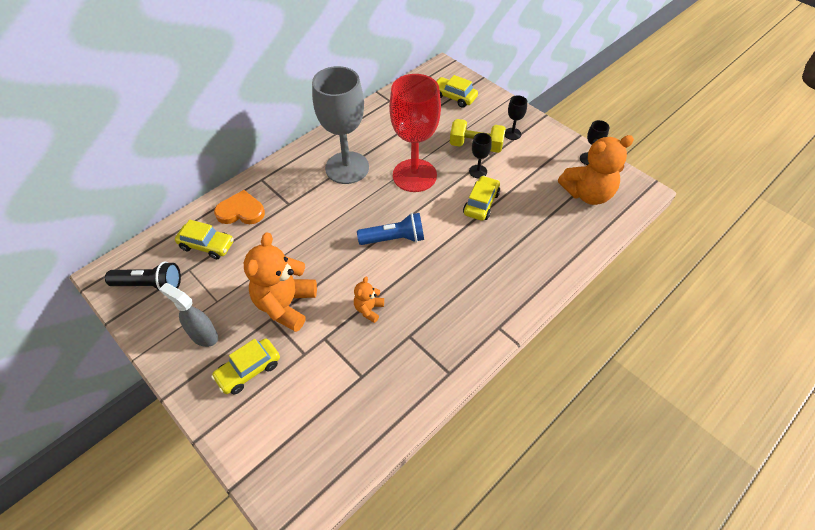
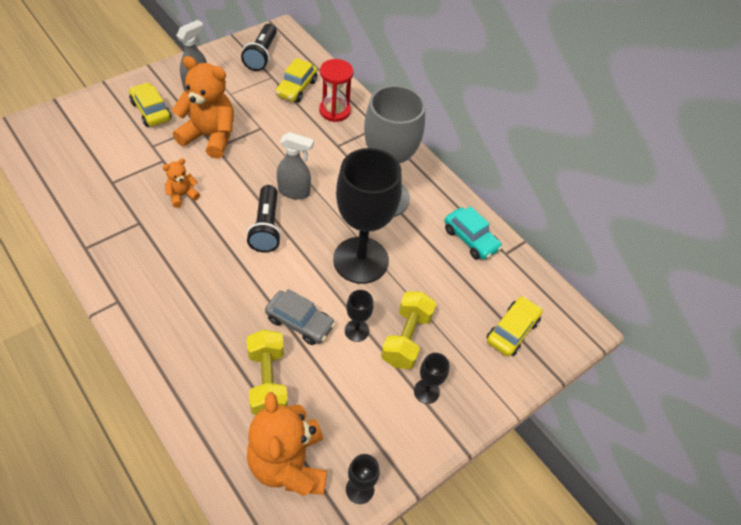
camera: 90 degrees right, 0 degrees up
orange heart [214,190,265,224] -> red hourglass [319,59,354,122]
orange teddy bear [354,277,384,323] -> orange teddy bear turned 60 degrees counterclockwise [163,158,200,208]
blue flashlight [357,213,424,245] -> black flashlight [246,185,282,252]
red goblet [389,74,441,192] -> black goblet [333,148,402,284]
yellow car [463,175,500,221] -> grey car [265,289,336,345]
none -> yellow dumbbell [247,330,288,415]
none -> grey spray bottle [277,132,314,200]
none -> turquoise car [444,206,502,260]

